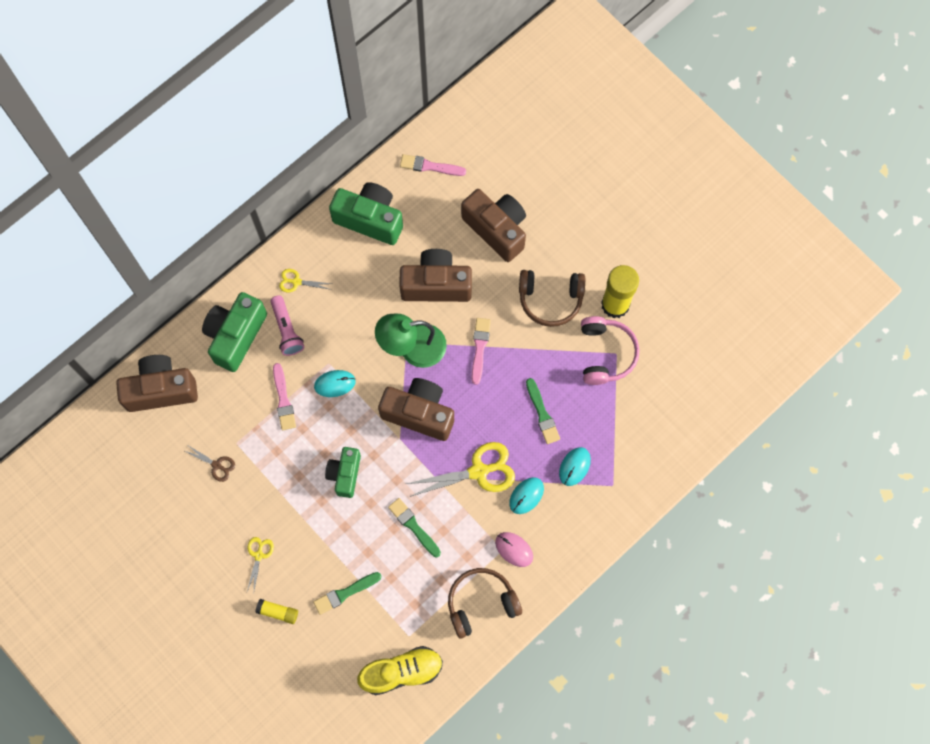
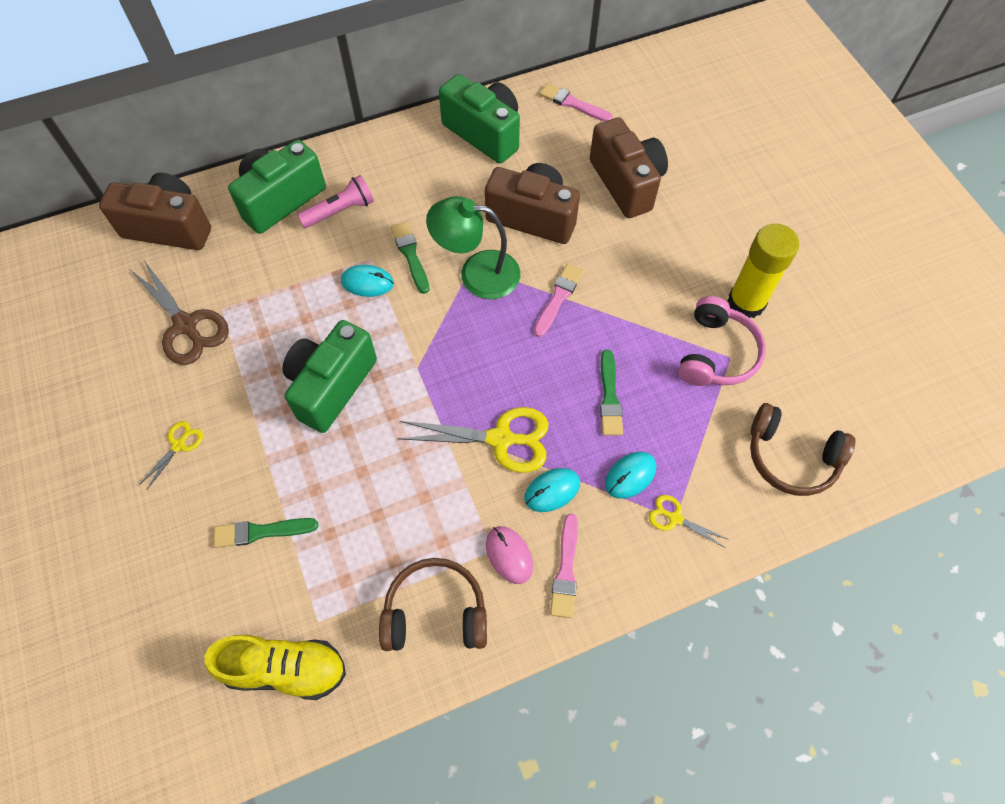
camera: 20 degrees right, 10 degrees down
brown scissors [183,444,235,482] -> brown scissors [130,259,229,365], size x1.96
yellow glue stick [255,599,298,624] -> none
pink flashlight [270,295,305,356] -> pink flashlight turned 120 degrees counterclockwise [297,175,374,228]
pink brush [273,363,296,430] -> pink brush moved to [550,514,578,618]
yellow scissors [279,269,332,292] -> yellow scissors moved to [649,495,727,547]
green camera [325,447,361,498] -> green camera [282,320,377,433], size x1.58
brown camera [378,378,454,441] -> none
green brush [388,498,441,557] -> green brush moved to [391,222,429,294]
brown headphones [519,270,585,327] -> brown headphones moved to [750,403,855,496]

